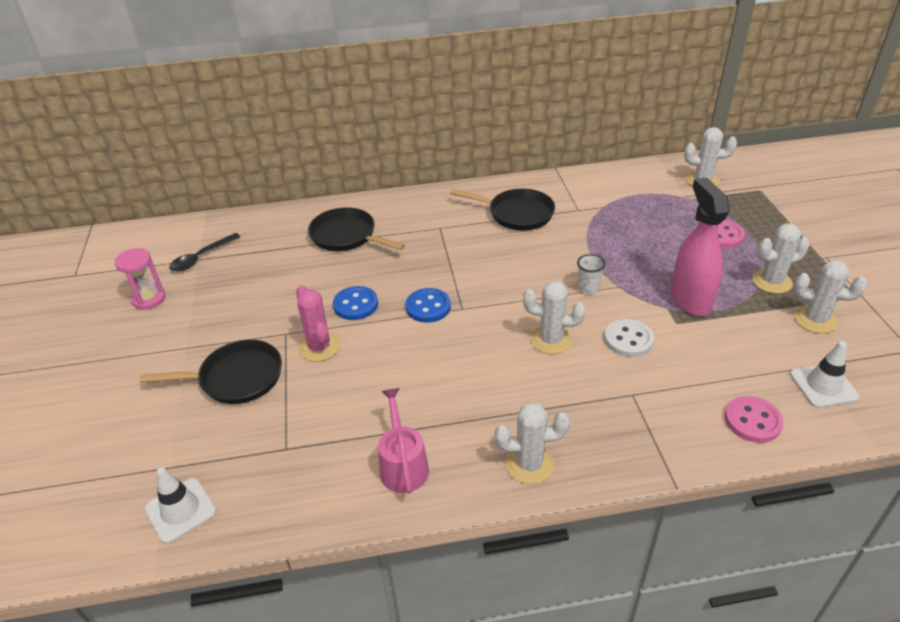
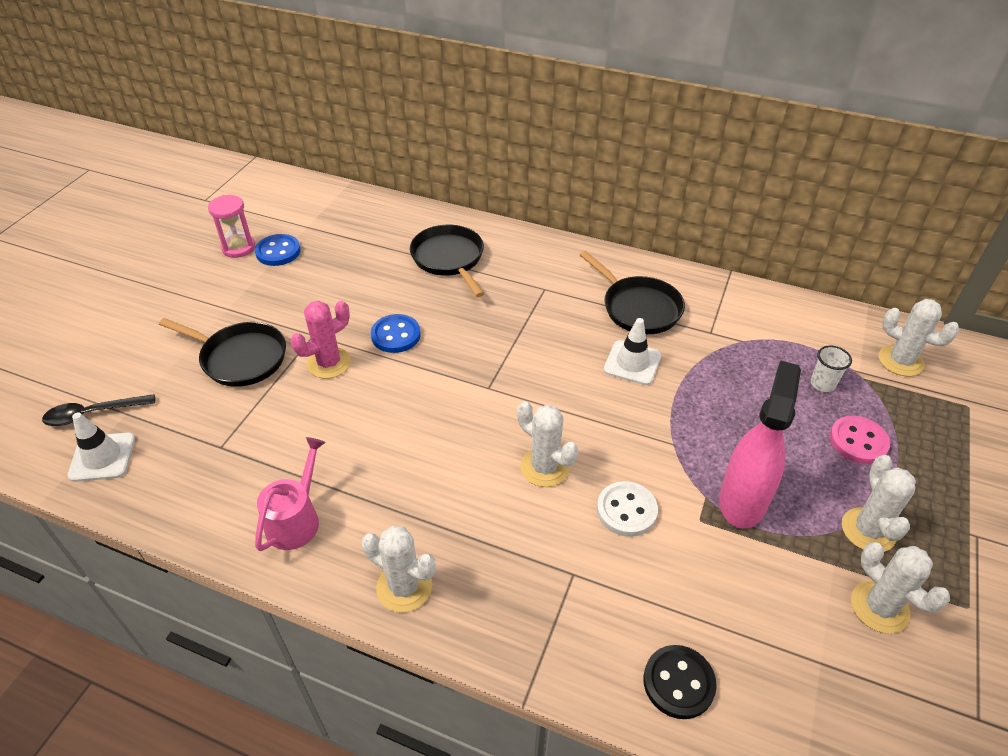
camera: 30 degrees right, 5 degrees up
black spoon [169,233,240,271] -> black spoon moved to [42,394,155,426]
pink cactus [296,285,340,362] -> pink cactus turned 45 degrees clockwise [291,301,351,379]
blue button [405,288,451,323] -> blue button moved to [255,234,301,266]
white cup [577,254,606,294] -> white cup moved to [811,346,852,392]
pink button [725,396,784,443] -> black button [643,645,717,719]
white cactus [752,224,810,294] -> white cactus turned 75 degrees clockwise [842,455,916,552]
white traffic cone [790,341,860,408] -> white traffic cone moved to [604,318,662,385]

